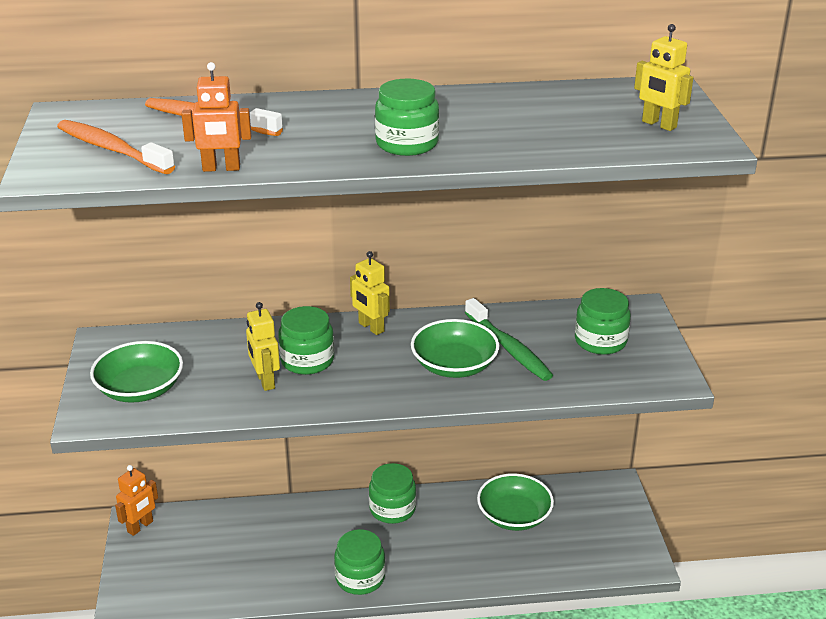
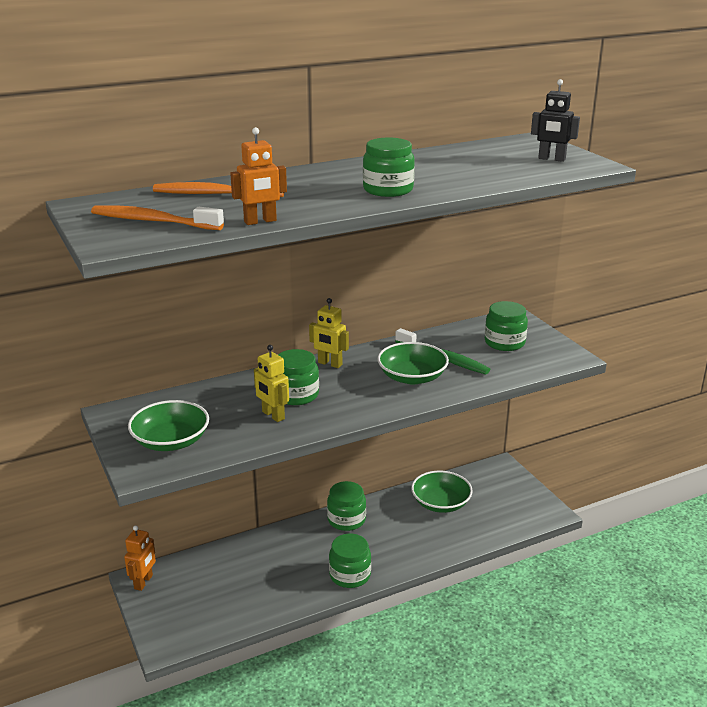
camera: 20 degrees left, 5 degrees down
yellow robot [634,24,693,131] -> black robot [531,79,580,162]

